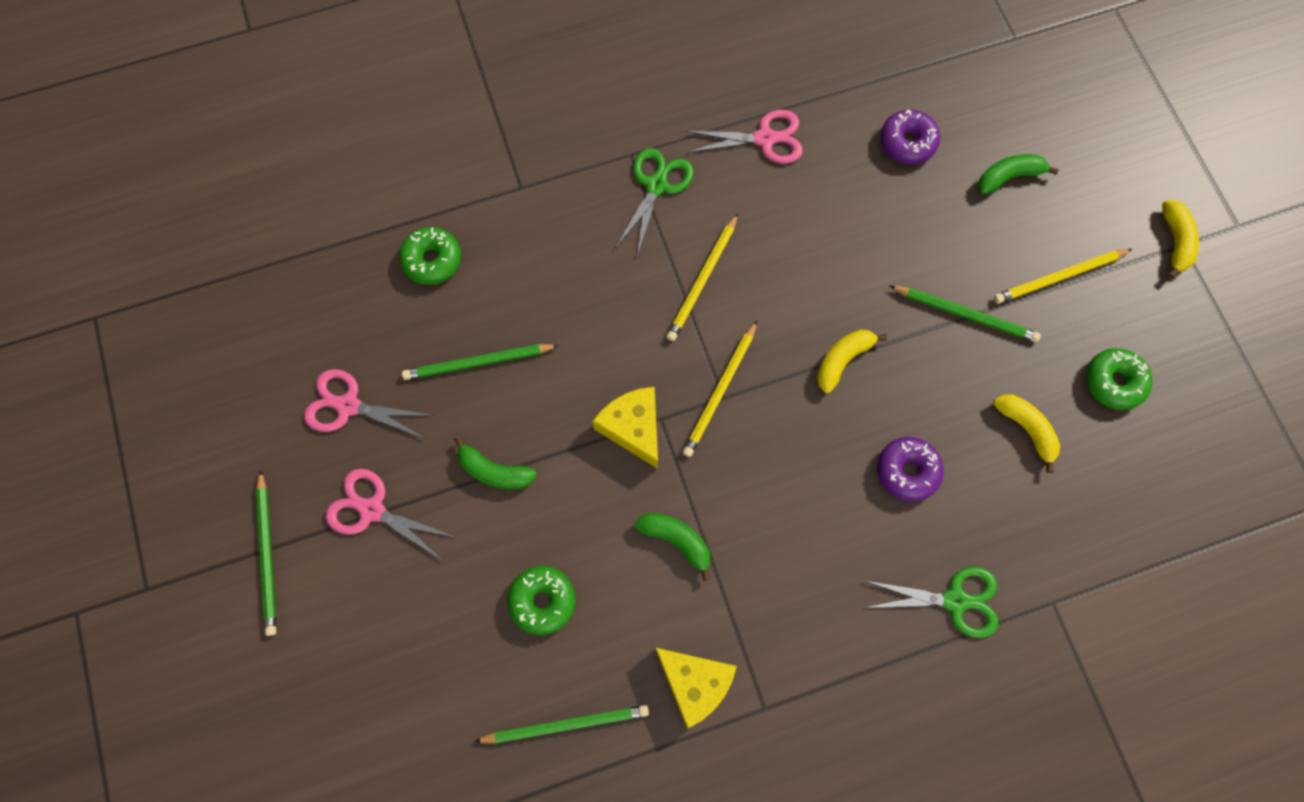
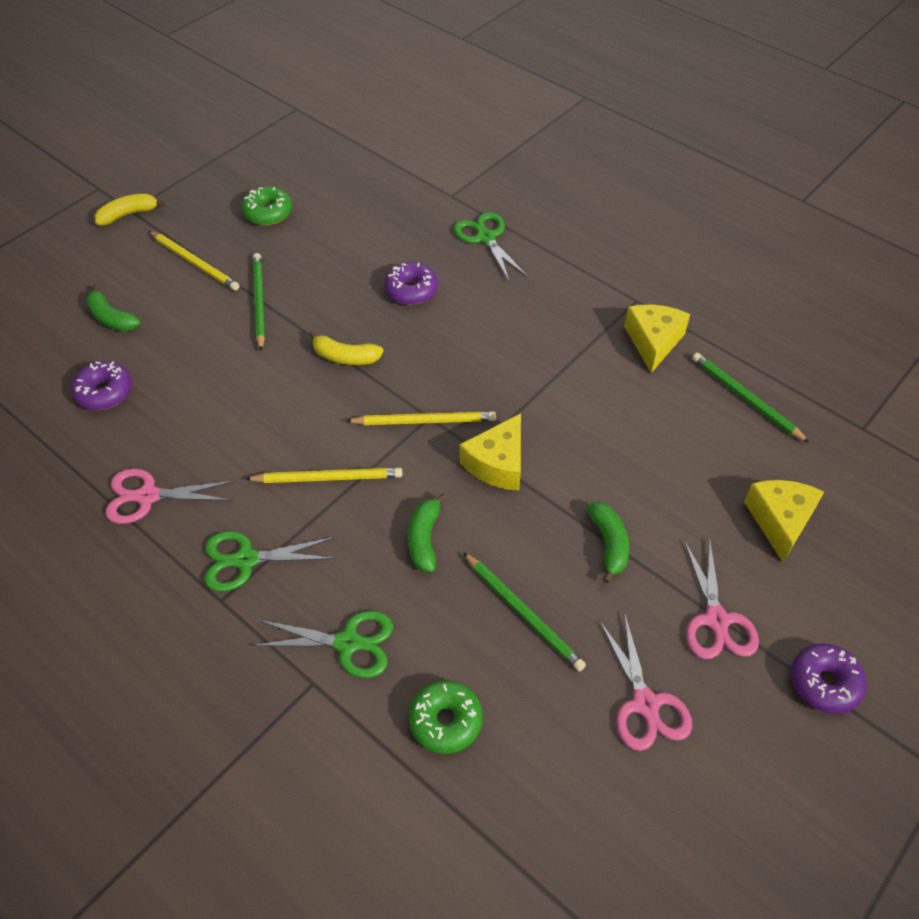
camera: 120 degrees left, 20 degrees down
green pencil [256,470,277,636] -> purple donut [791,643,867,714]
green donut [507,566,575,635] -> none
green banana [635,513,711,581] -> green banana moved to [408,493,447,572]
pink scissors [686,110,803,164] -> pink scissors turned 60 degrees counterclockwise [105,468,235,524]
yellow banana [993,395,1060,473] -> none
none -> green scissors [251,611,393,678]
none -> yellow cheese [744,480,824,562]

